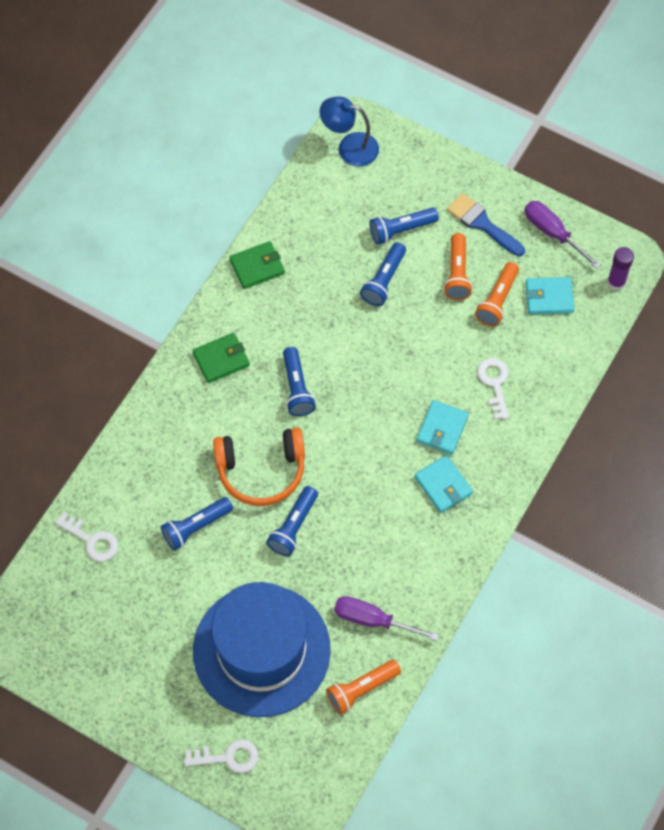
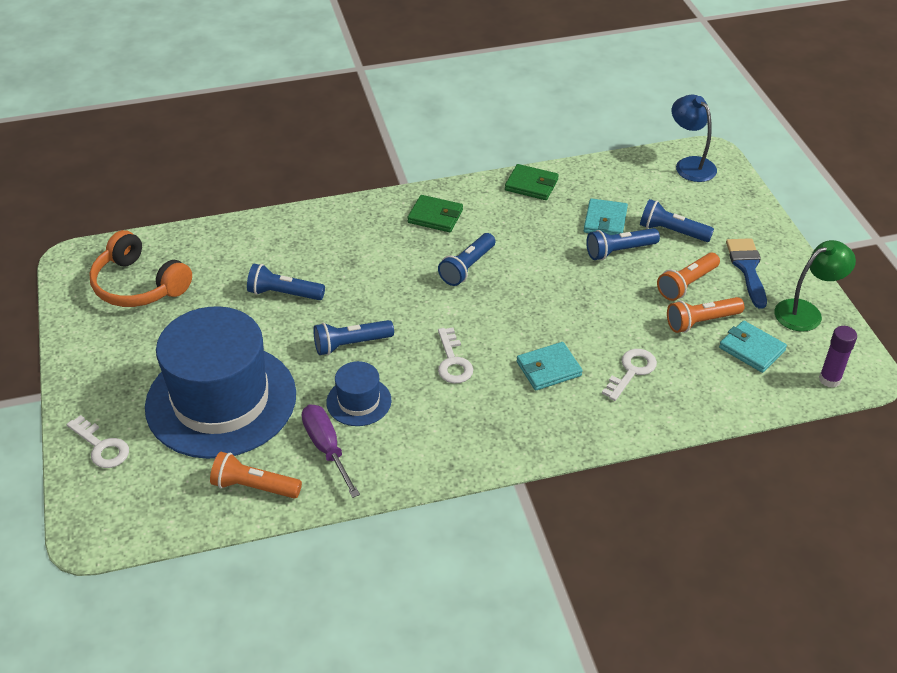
camera: 45 degrees right, 20 degrees down
white key [55,512,118,562] -> white key moved to [438,327,473,383]
orange headphones [213,428,305,506] -> orange headphones moved to [89,230,192,307]
turquoise wallet [415,455,473,513] -> turquoise wallet moved to [584,198,628,235]
purple screwdriver [525,201,601,269] -> green lamp [774,240,856,332]
none -> blue hat [326,361,392,426]

